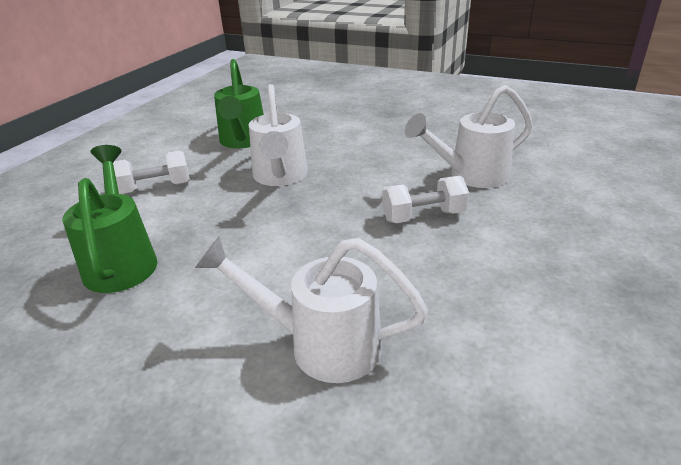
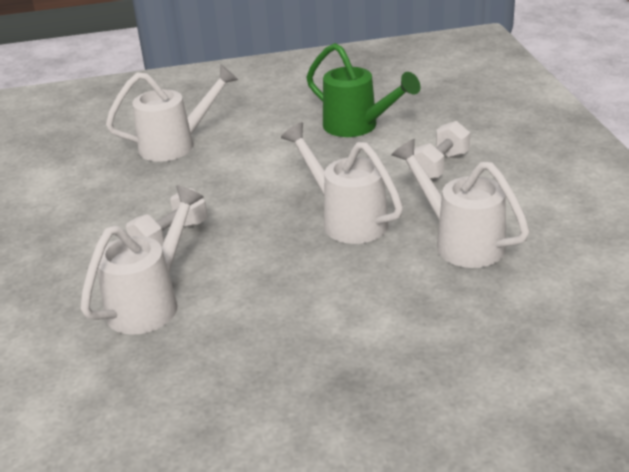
camera: 145 degrees right, 0 degrees up
green watering can [214,59,264,148] -> white watering can [391,139,530,268]

